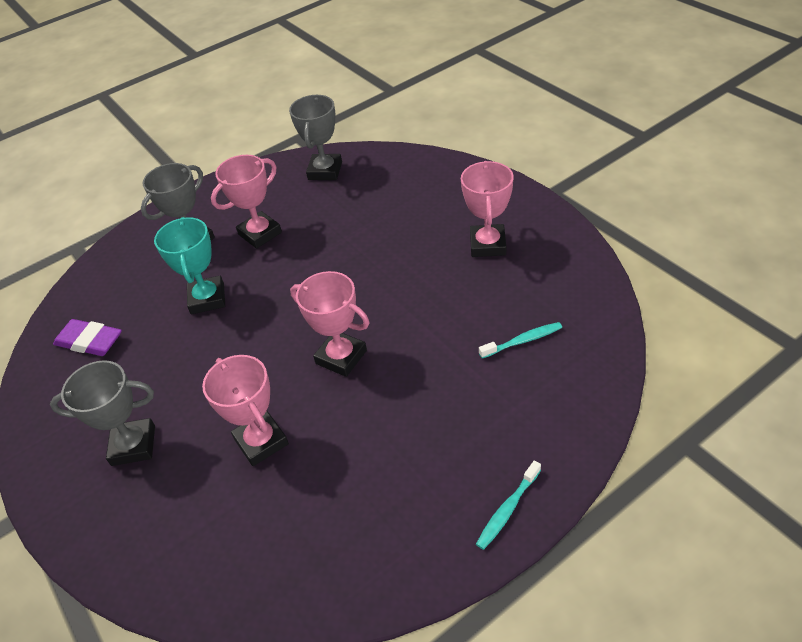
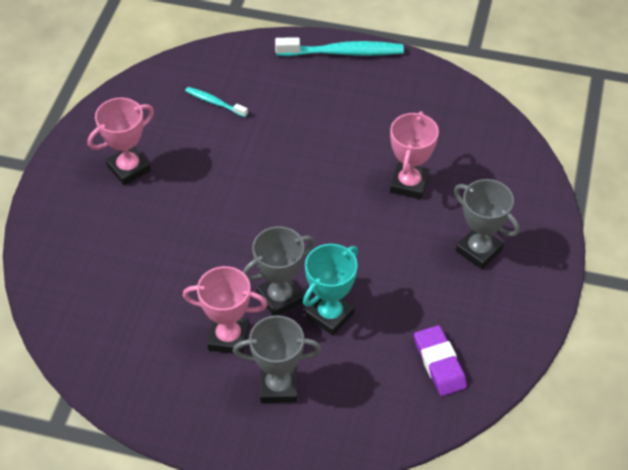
camera: 135 degrees left, 5 degrees up
grey trophy [289,95,342,180] -> grey trophy moved to [243,226,315,316]
pink trophy [290,271,369,377] -> none
turquoise toothbrush [476,460,541,550] -> turquoise toothbrush [275,37,404,56], size x1.87

